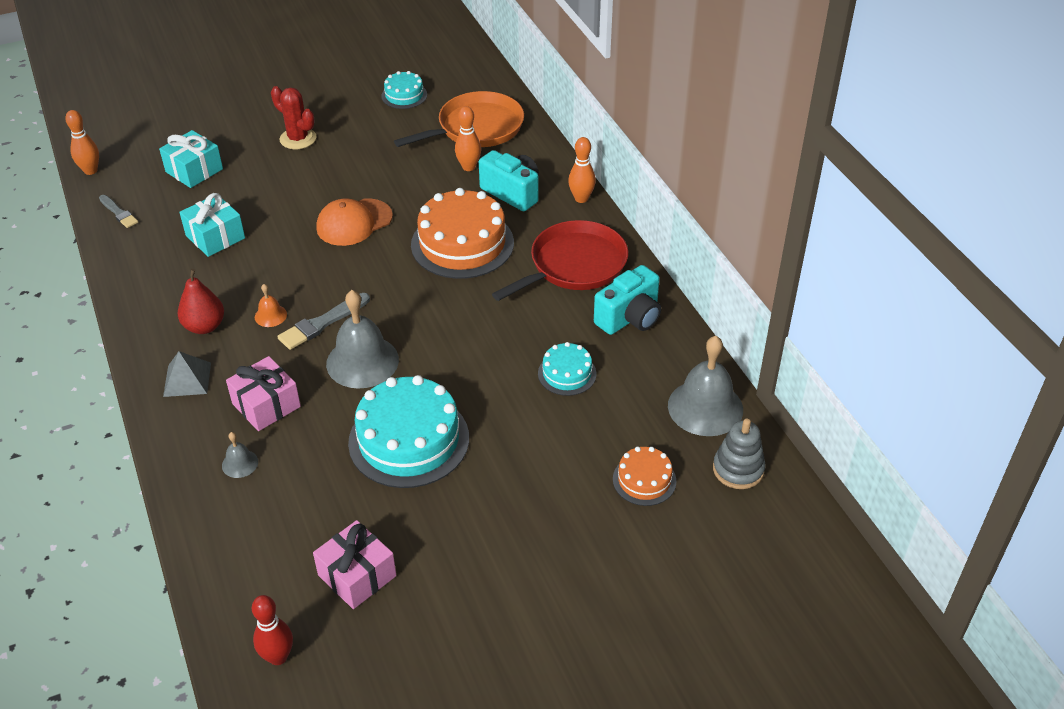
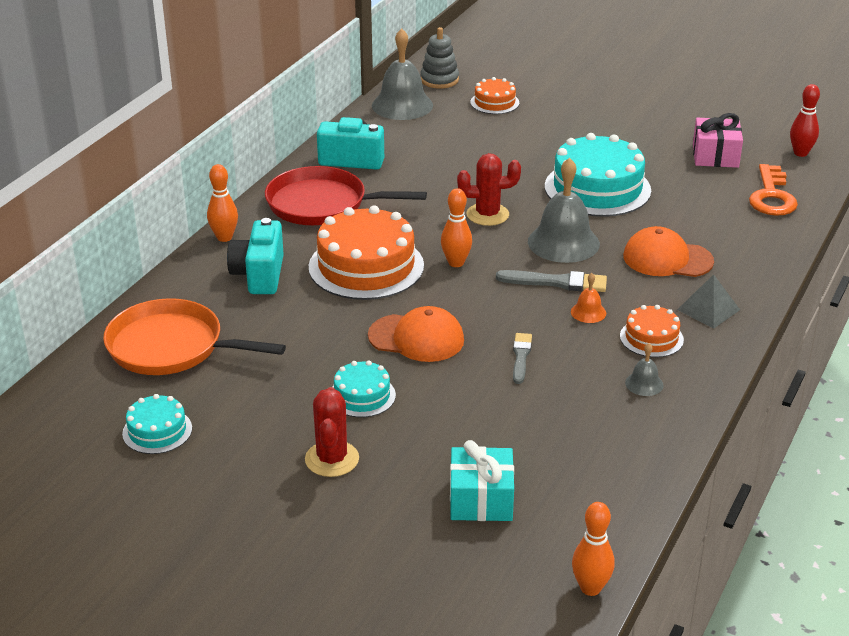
camera: 130 degrees left, 10 degrees down
grey brush [99,195,138,228] -> grey brush moved to [513,333,532,384]
red pear [178,269,224,334] -> orange cake [620,305,684,357]
turquoise gift [179,193,245,257] -> none
grey bell [222,432,258,478] -> grey bell moved to [625,343,664,396]
pink gift [226,356,301,431] -> orange cap [623,226,714,277]
orange bowling pin [455,106,481,171] -> orange bowling pin moved to [441,188,472,267]
turquoise cake [538,342,597,396] -> turquoise cake moved to [333,360,396,418]
none -> red cactus [457,153,521,226]
none -> orange key [749,164,798,216]

